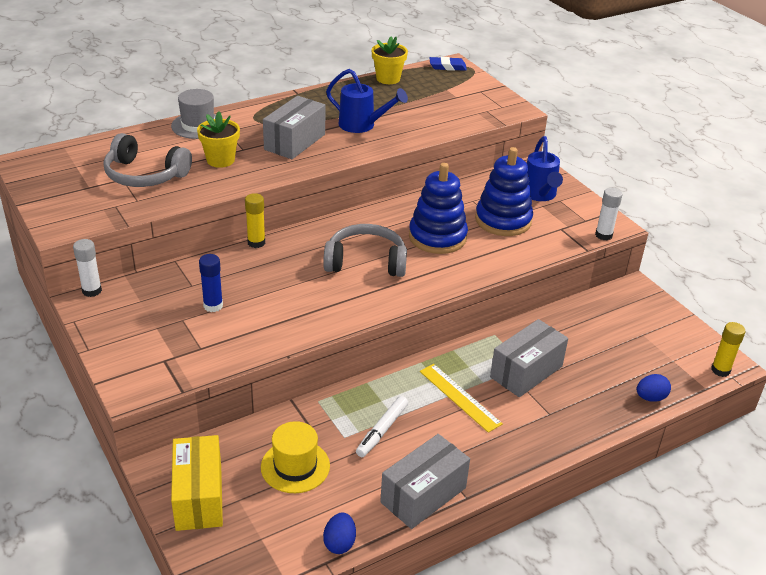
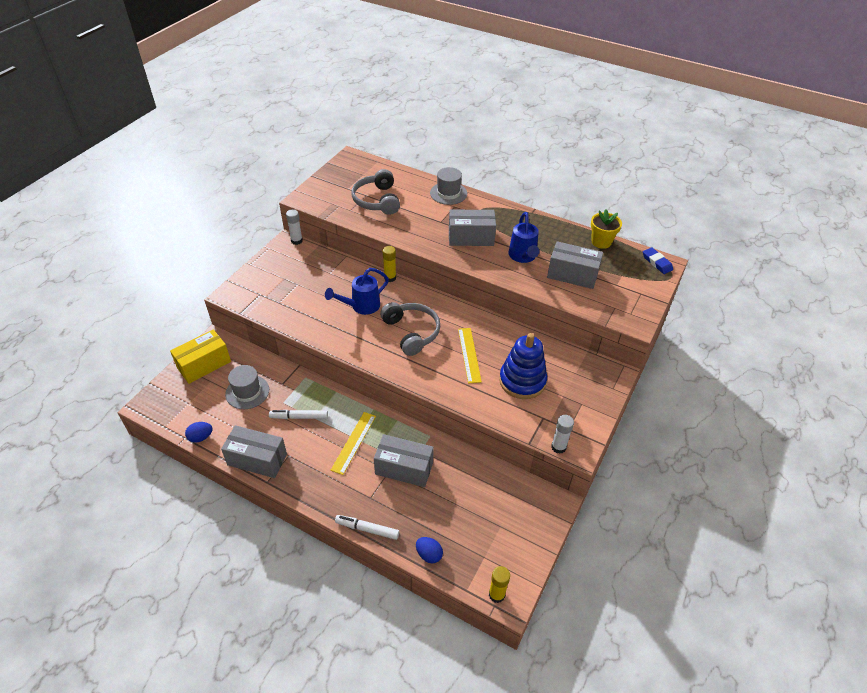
camera: 60 degrees right, 10 degrees up
yellow flower pot [197,111,240,168] -> none
blue glue stick [199,254,223,312] -> none
yellow hat [261,421,330,493] -> grey hat [225,365,269,409]
blue stacking toy [409,163,468,254] -> yellow ruler [458,328,482,384]
blue watering can [527,136,563,201] -> blue watering can moved to [325,268,389,315]
none -> white marker [335,515,399,540]
none -> grey box [547,241,603,289]

